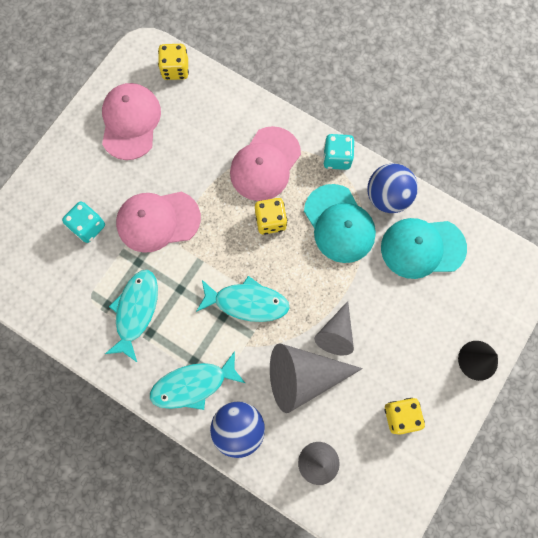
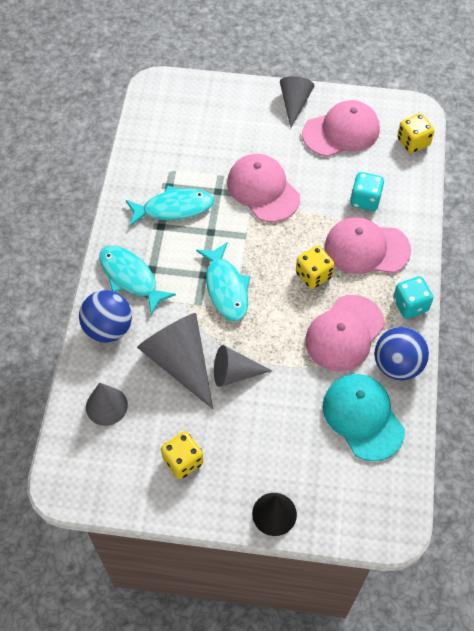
camera: 65 degrees right, 15 degrees down
turquoise dice [62,201,105,243] -> turquoise dice moved to [350,172,384,211]
turquoise cap [304,184,376,263] -> pink cap [305,295,385,371]
none -> grey cone [280,76,315,128]

